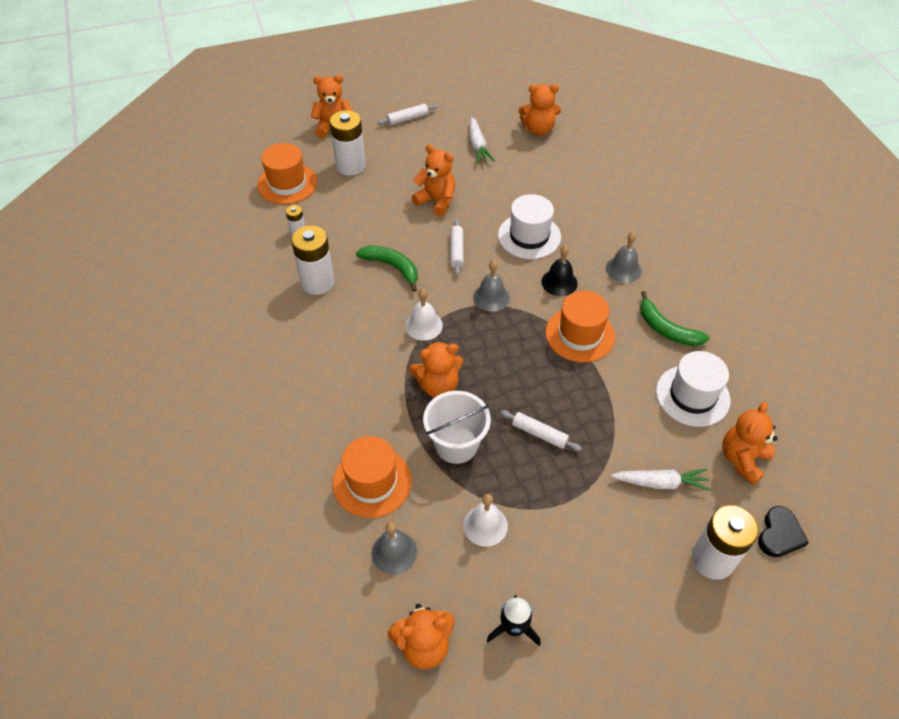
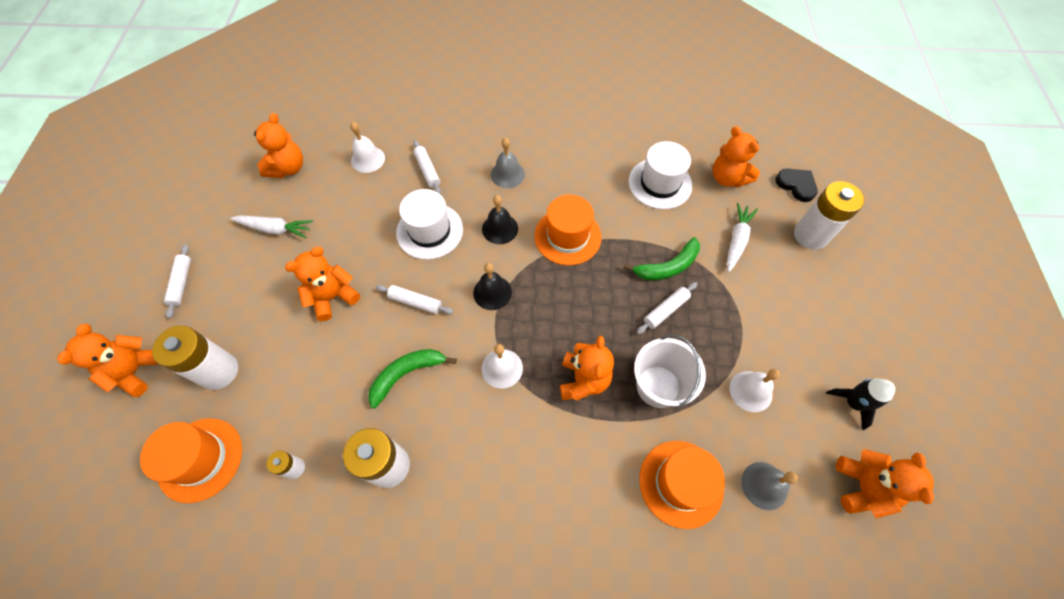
camera: 70 degrees left, 10 degrees up
grey bell [473,260,510,312] -> black bell [473,263,512,310]
green banana [640,291,710,346] -> green banana moved to [623,237,700,280]
none -> white bell [350,122,385,173]
none -> white rolling pin [413,140,441,194]

